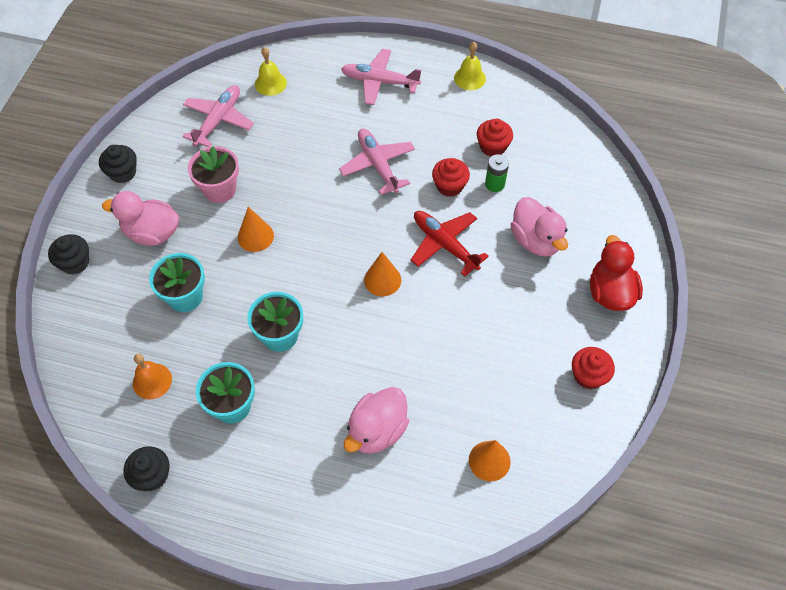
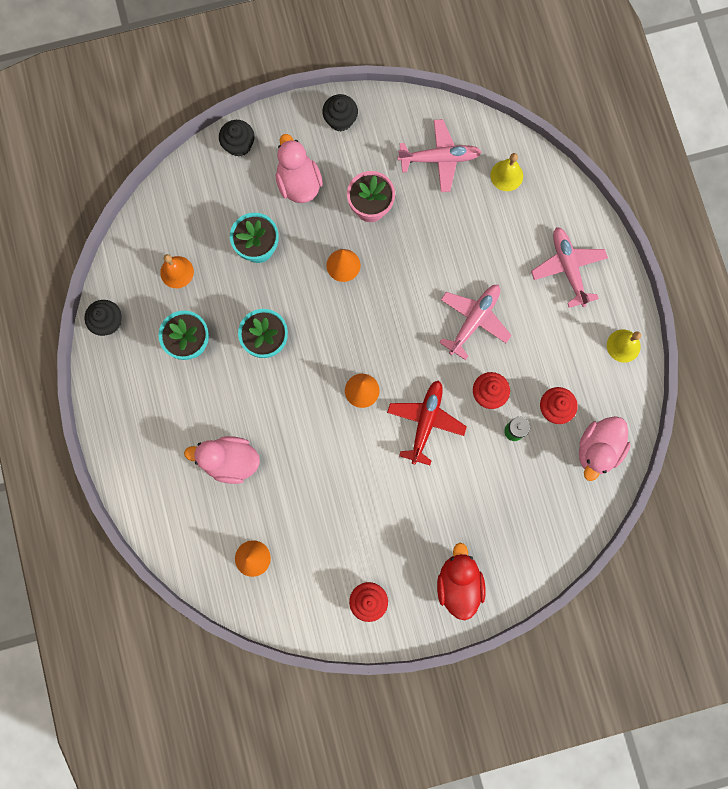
camera: 60 degrees right, 20 degrees up
pink duck [511,197,568,257] -> pink duck moved to [579,416,630,481]
red duck [590,235,643,311] -> red duck turned 60 degrees counterclockwise [437,543,486,620]

